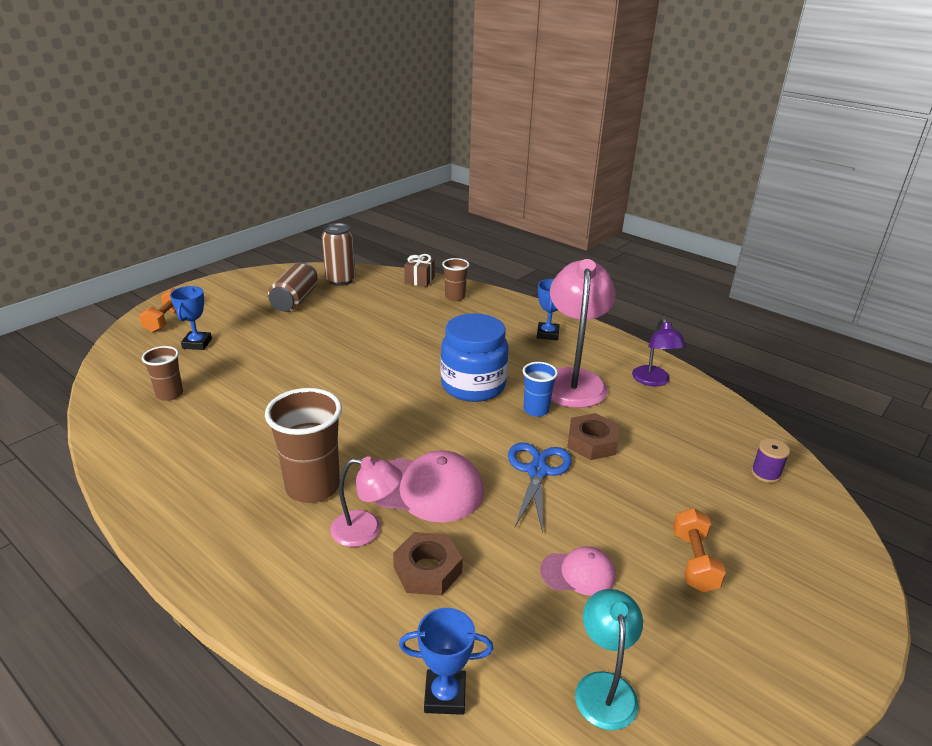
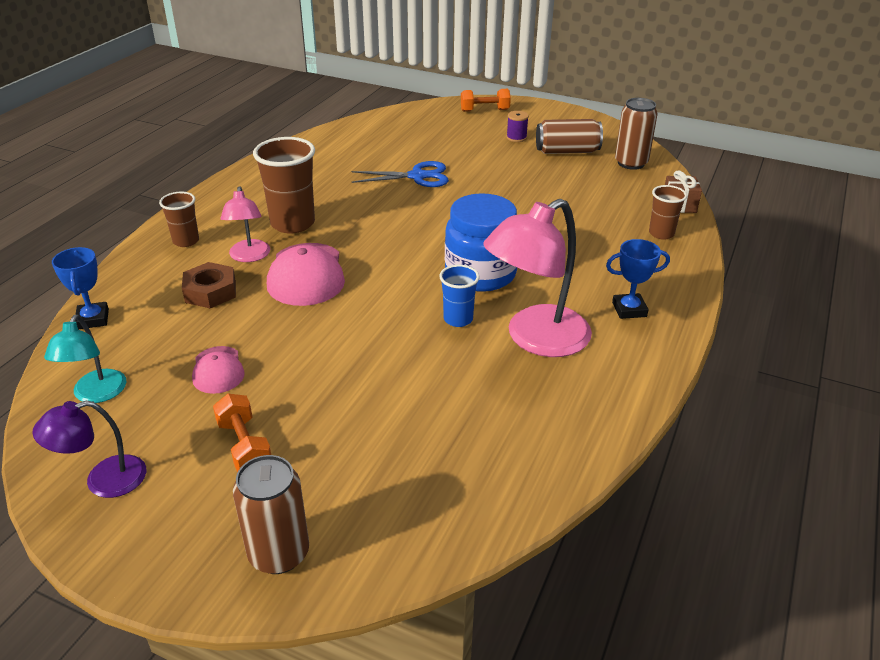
camera: 75 degrees right, 5 degrees up
brown cup [142,346,183,401] -> brown cup moved to [159,192,199,247]
blue trophy [170,286,212,350] -> none
blue scissors [508,442,572,533] -> blue scissors moved to [351,161,449,187]
pink lamp [550,259,616,408] -> pink lamp turned 150 degrees clockwise [483,199,592,357]
brown nut [567,413,619,460] -> none
turquoise lamp [575,589,643,730] -> turquoise lamp turned 105 degrees clockwise [44,314,127,403]
purple lamp [632,318,686,386] -> purple lamp moved to [32,401,146,498]
orange dumbbell [673,508,726,592] -> orange dumbbell turned 75 degrees clockwise [213,394,271,472]
purple spool [751,439,790,483] -> purple spool moved to [506,111,529,142]
none -> brown can [233,455,309,574]

